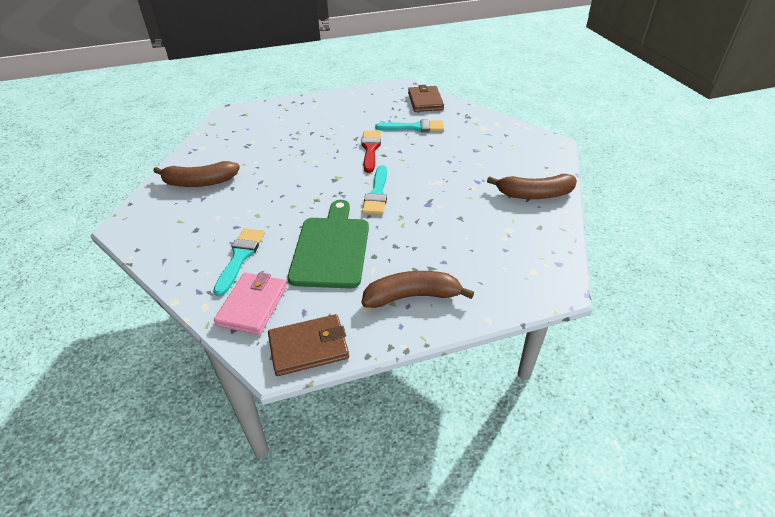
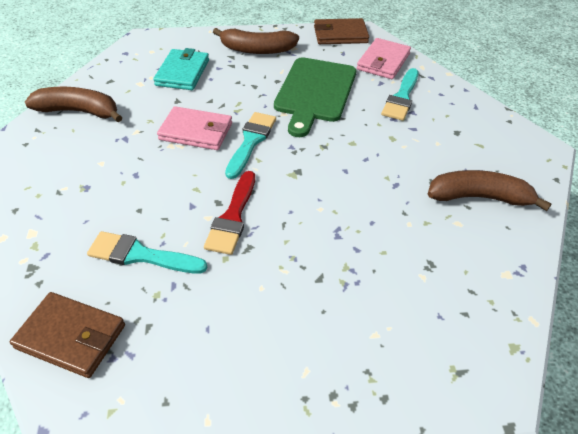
camera: 170 degrees left, 5 degrees up
brown wallet [408,85,444,112] -> brown wallet turned 75 degrees counterclockwise [10,292,125,378]
none -> turquoise wallet [153,48,209,90]
none -> pink wallet [157,106,232,150]

